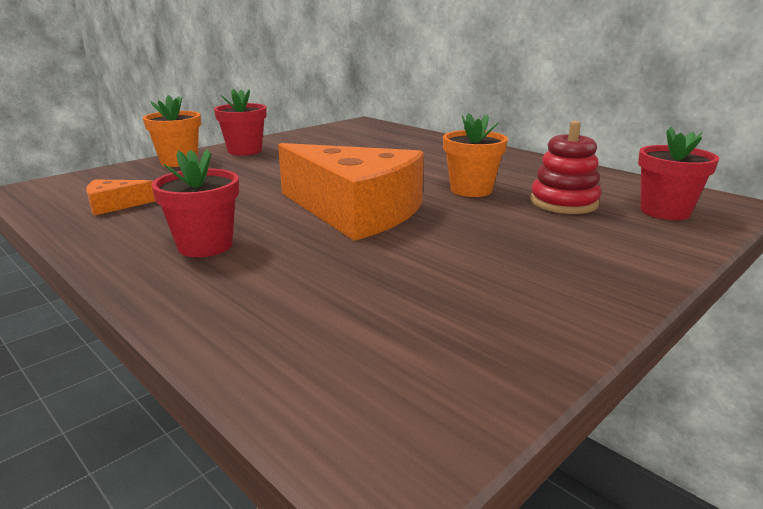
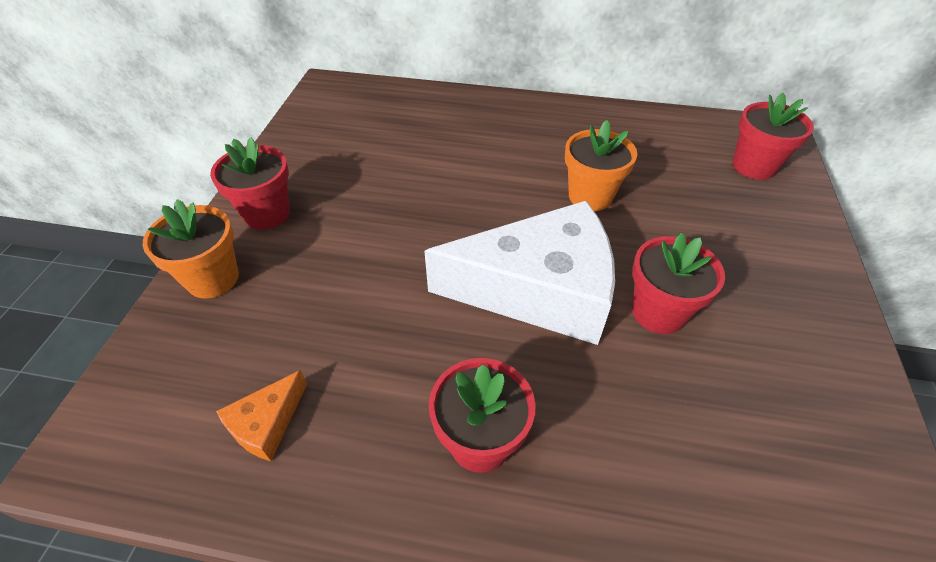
camera: 35 degrees left, 25 degrees up
orange cheese [278,143,424,241] -> white cheese [424,201,615,345]
red stacking toy [530,121,601,214] -> none
none -> red flower pot [632,232,725,334]

